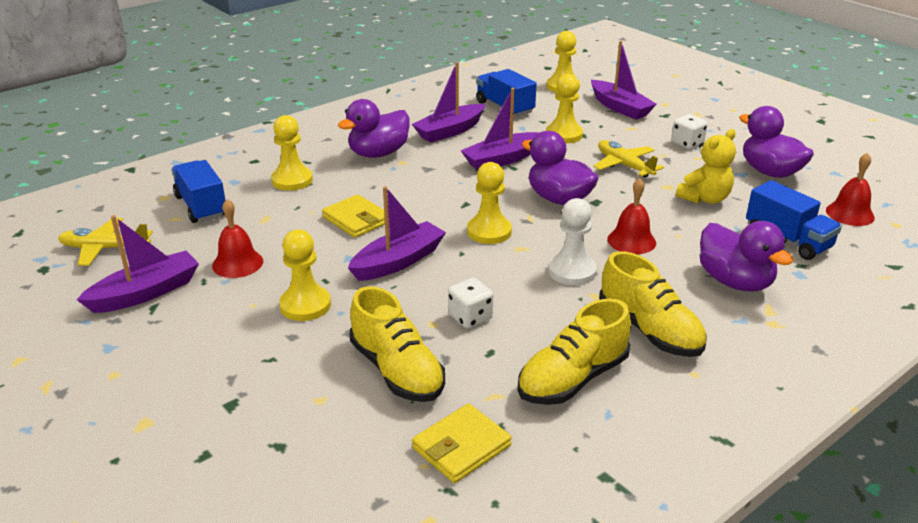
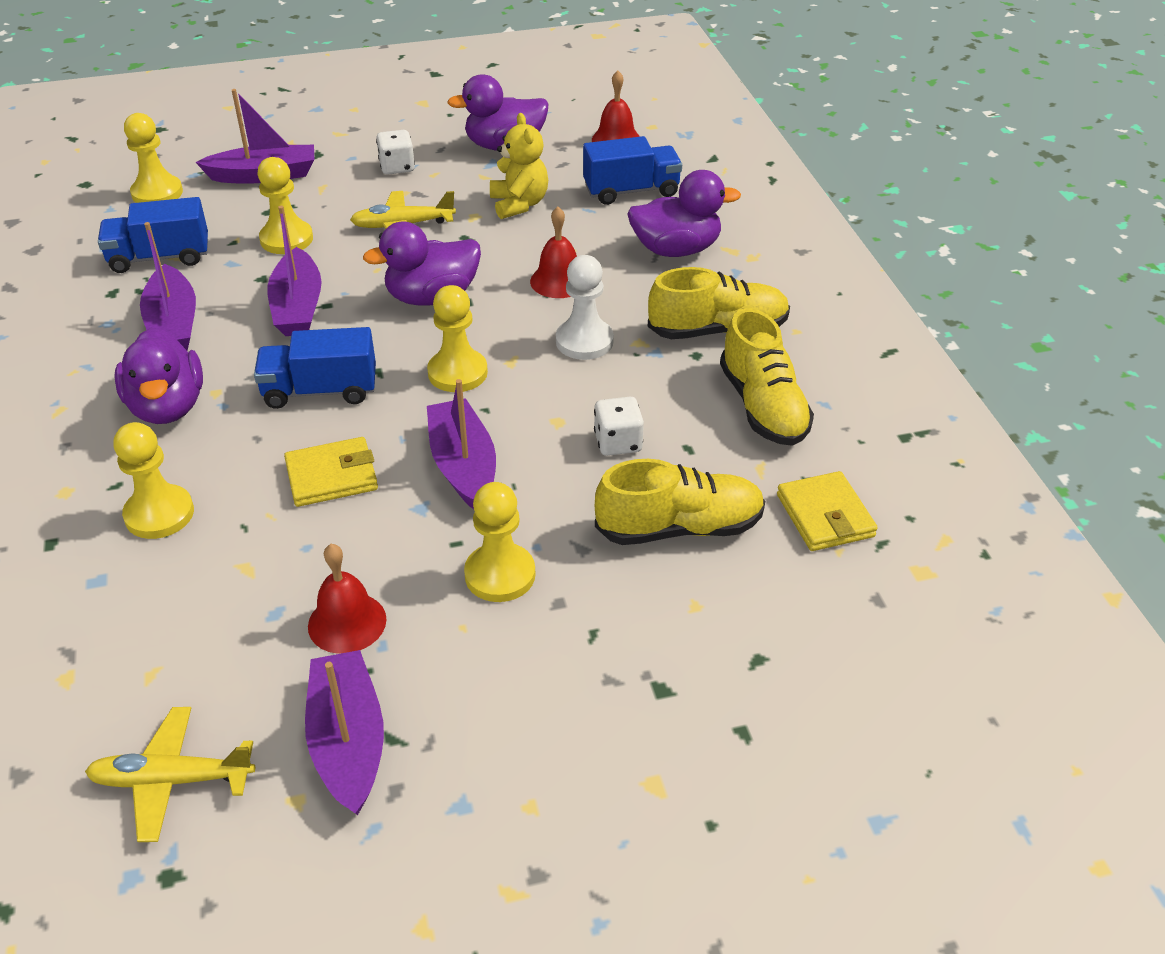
camera: 65 degrees left, 10 degrees up
yellow plane [58,218,153,266] -> yellow plane turned 60 degrees clockwise [85,707,255,842]
blue truck [171,160,225,223] -> blue truck moved to [254,327,376,409]

